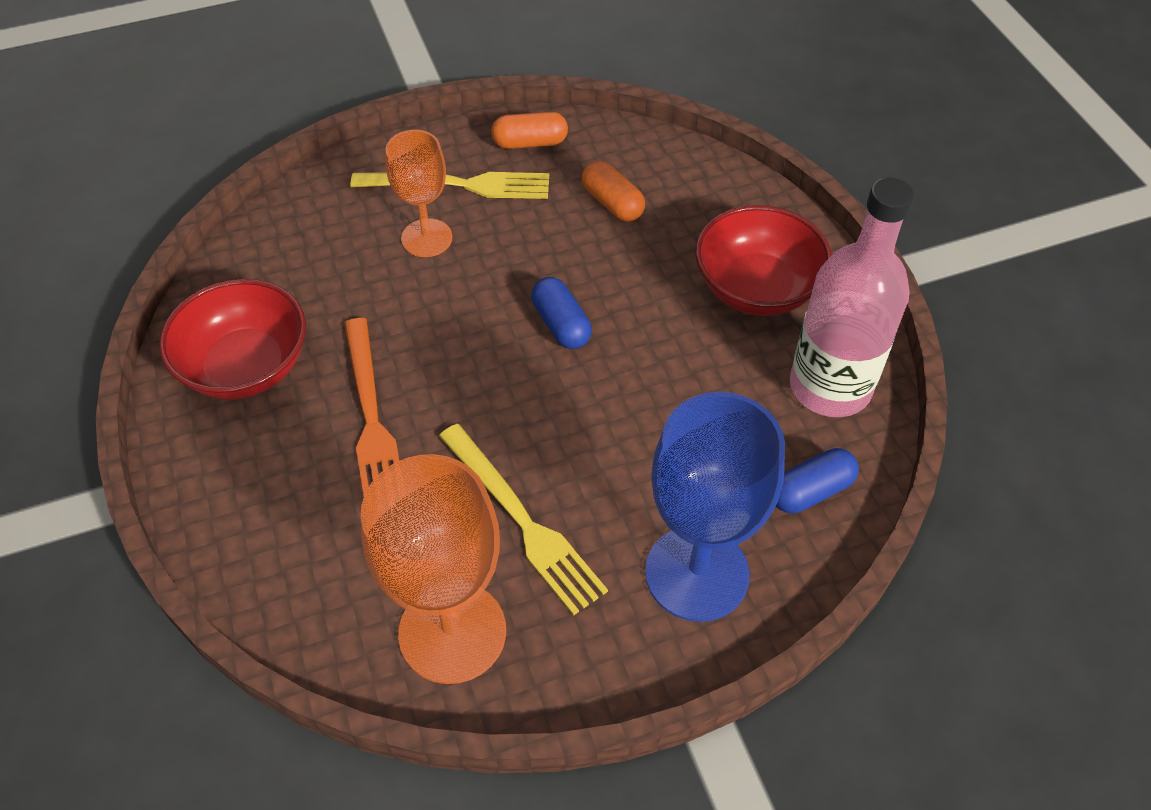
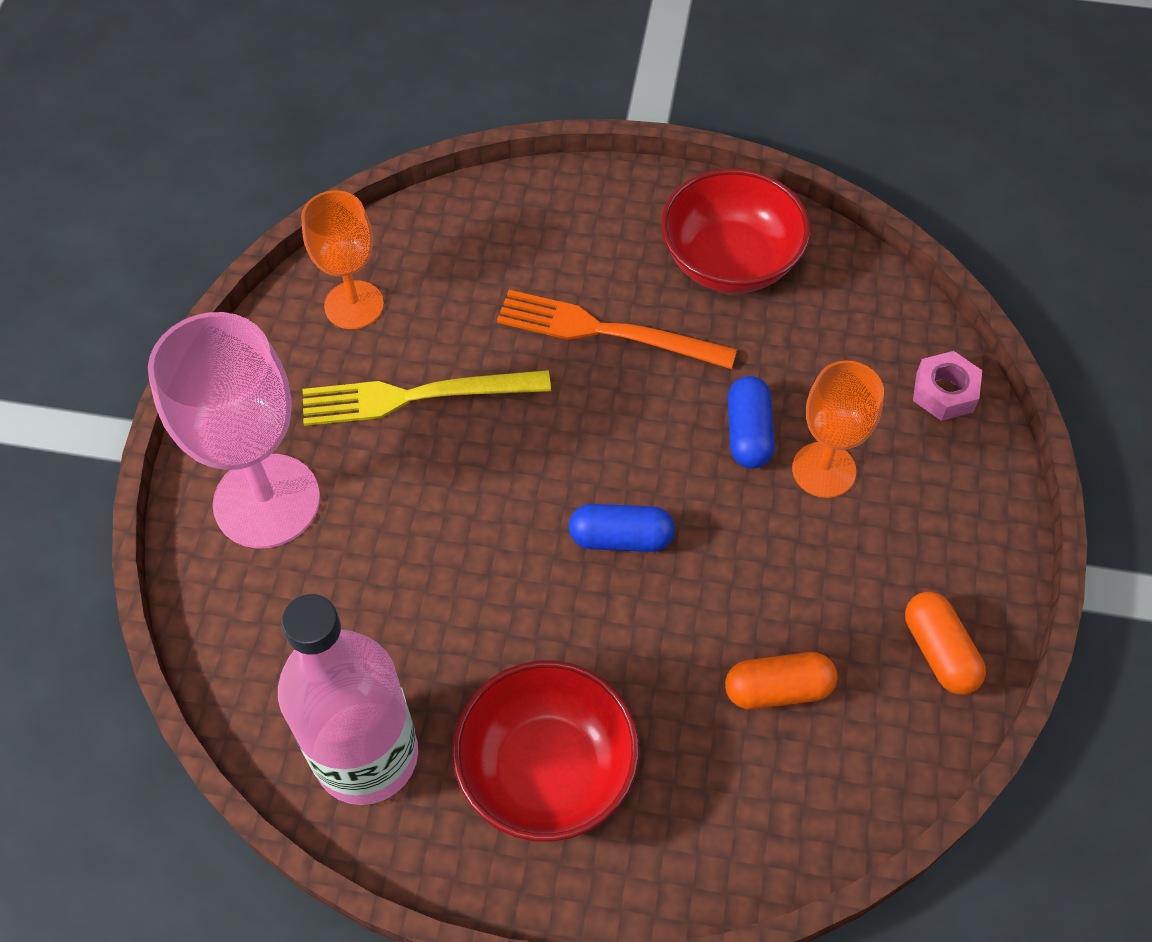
camera: 120 degrees right, 5 degrees up
yellow fork [350,172,549,199] -> none
orange goblet [361,454,506,684] -> orange goblet [301,191,384,329], size x0.61
orange capsule [491,112,568,149] -> orange capsule turned 45 degrees counterclockwise [905,592,986,695]
blue goblet [645,392,785,622] -> pink goblet [148,312,320,548]
blue capsule [776,448,859,514] -> blue capsule moved to [728,376,775,469]
none -> pink nut [913,351,982,421]

